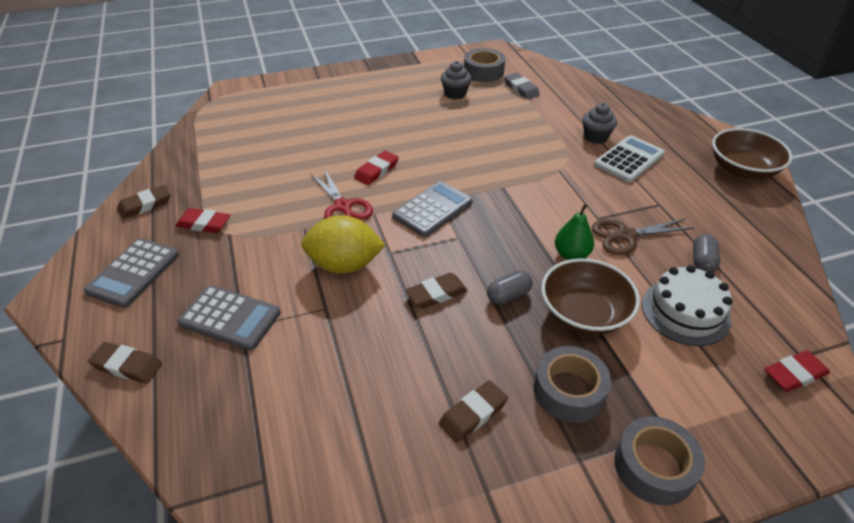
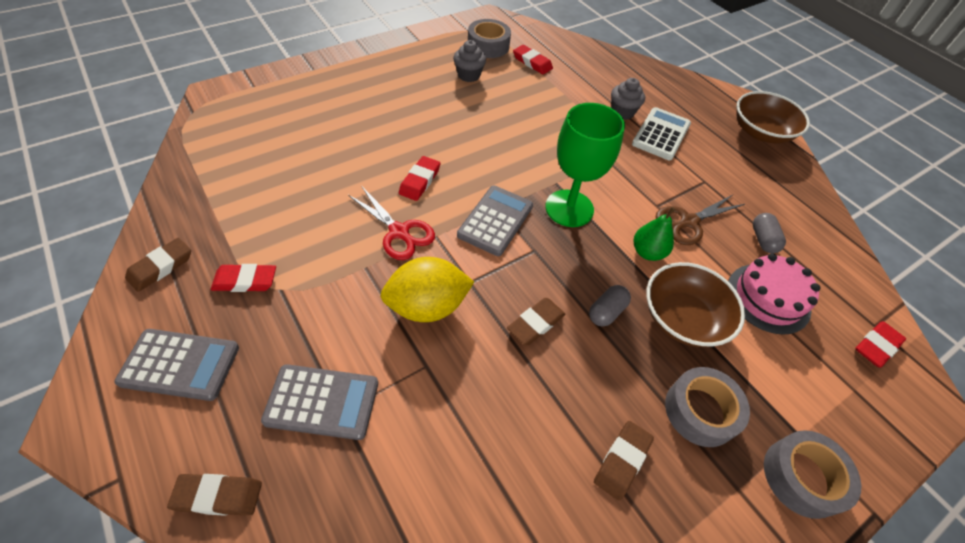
camera: 20 degrees left, 10 degrees up
grey calculator [84,238,179,308] -> grey calculator turned 90 degrees counterclockwise [114,329,239,401]
grey eraser [504,73,540,99] -> red eraser [513,45,553,75]
white cake [642,265,733,346] -> pink cake [728,253,820,335]
none -> green goblet [545,103,625,227]

